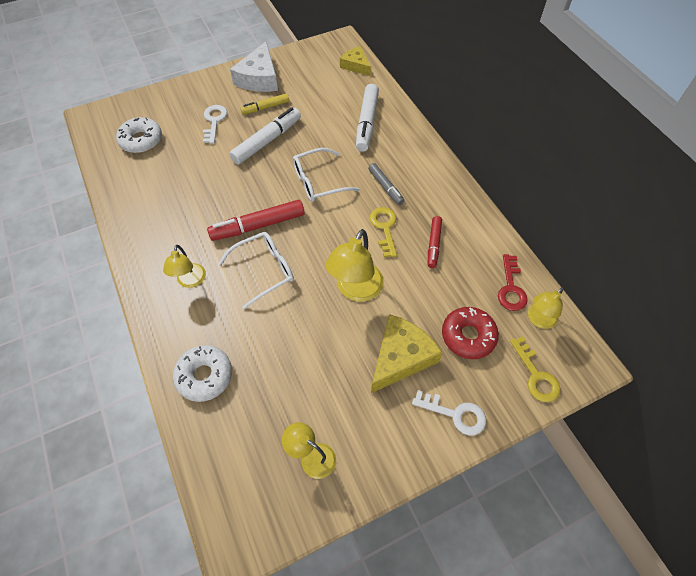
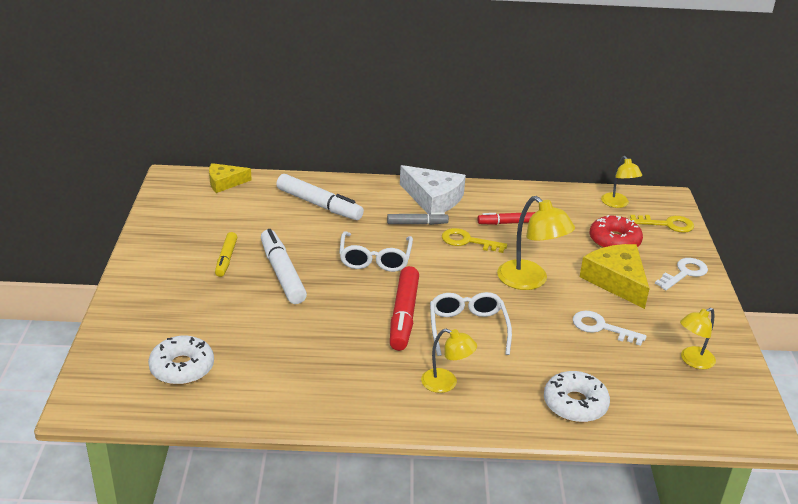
camera: 65 degrees left, 25 degrees down
white key [203,105,227,144] -> white key moved to [573,311,647,346]
white cheese [230,42,278,92] -> white cheese moved to [400,165,466,214]
red marker [428,216,442,268] -> red marker turned 135 degrees clockwise [477,212,535,225]
red key [498,254,528,311] -> none

